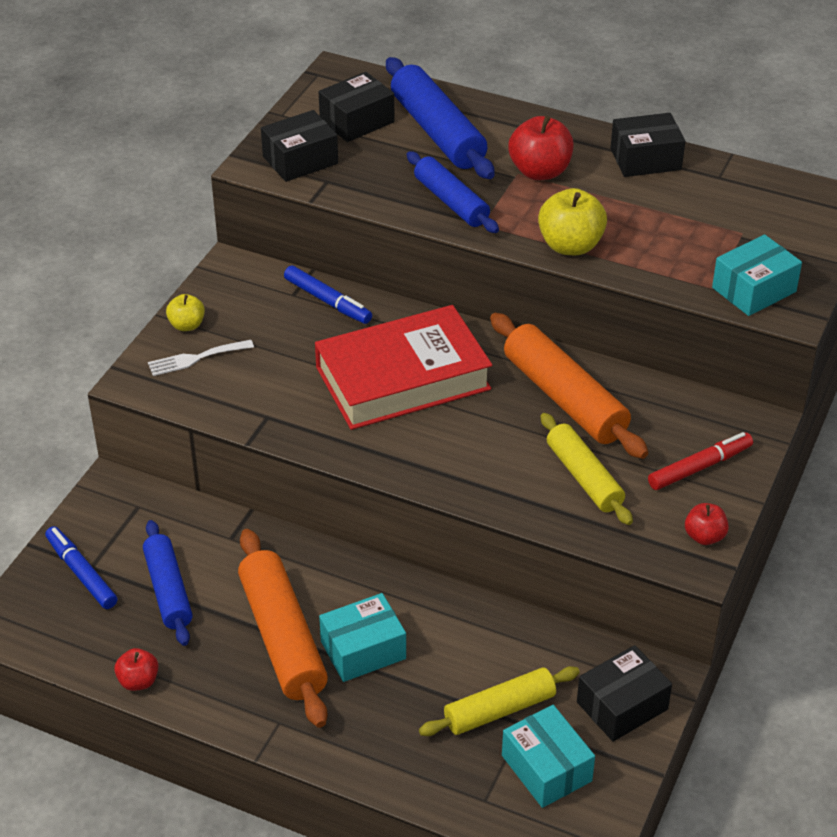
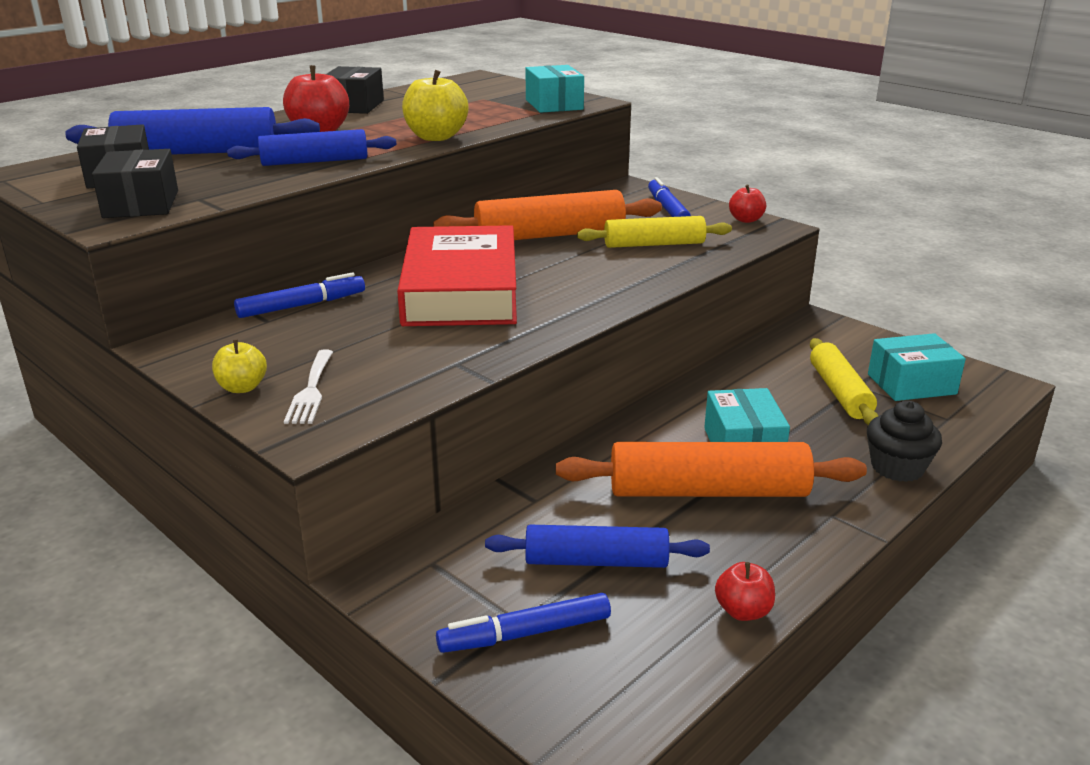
camera: 70 degrees left, 15 degrees down
black box [577,645,672,742] -> none
red marker [648,432,753,490] -> blue marker [648,177,691,217]
none -> black cupcake [867,401,942,482]

